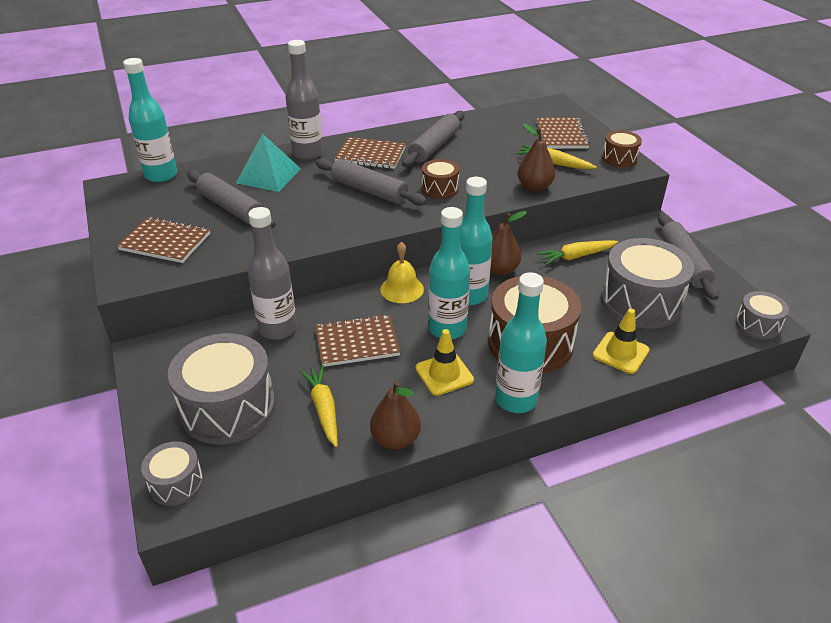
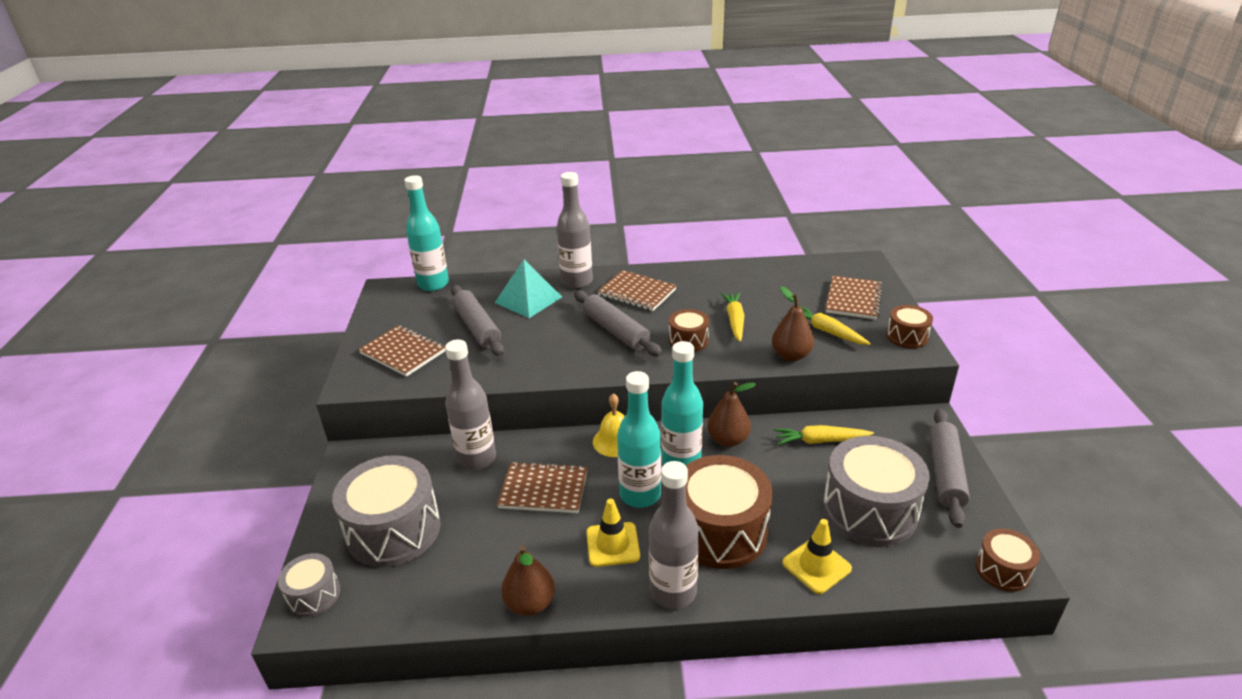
camera: 20 degrees right, 5 degrees down
yellow carrot [300,365,338,447] -> yellow carrot moved to [721,292,744,342]
grey rolling pin [402,111,464,167] -> none
turquoise bottle [495,272,547,413] -> grey bottle [649,461,699,609]
grey drum [736,291,789,340] -> brown drum [976,529,1040,592]

